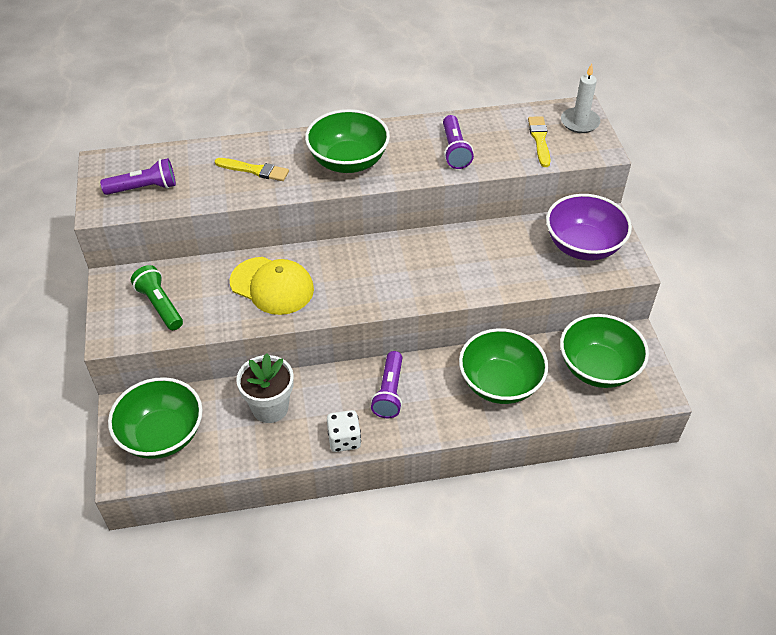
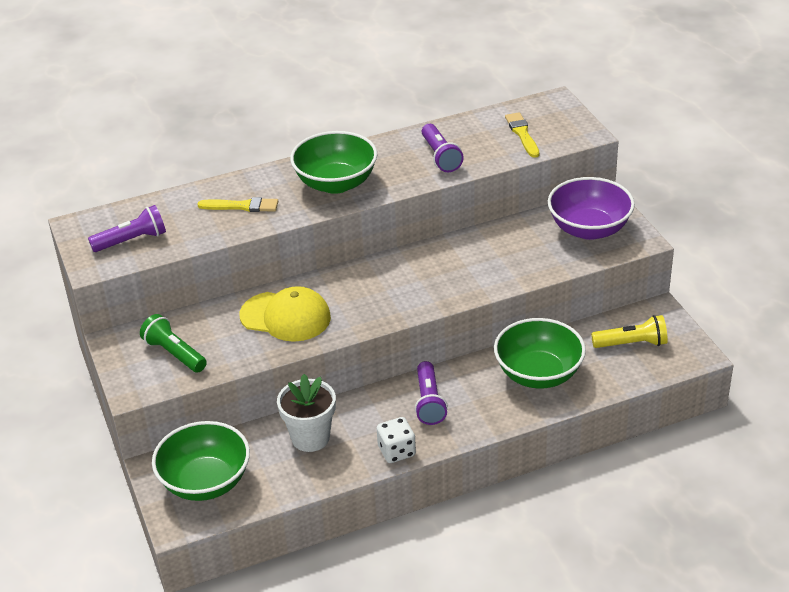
camera: 10 degrees left, 10 degrees down
green bowl [560,314,649,388] -> yellow flashlight [591,315,668,348]
white candle [561,64,600,133] -> none

